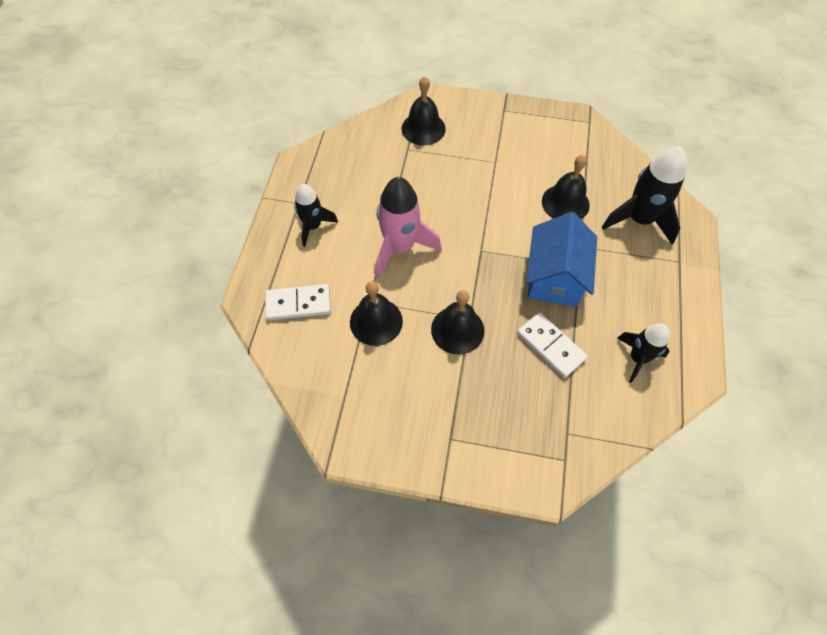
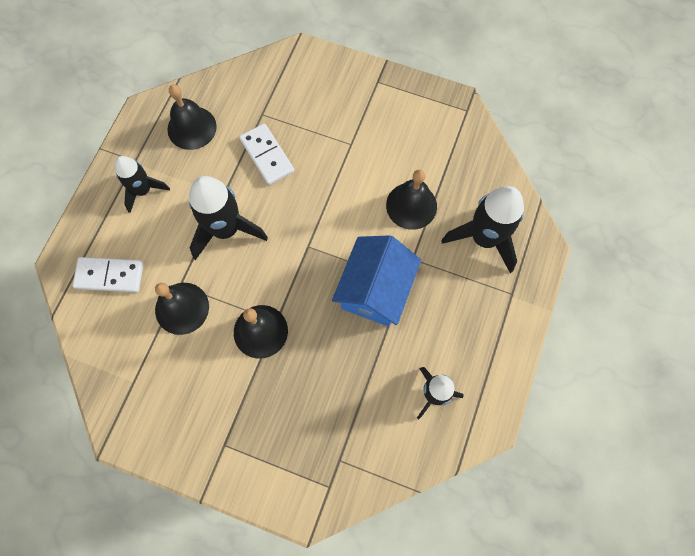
camera: 10 degrees right, 10 degrees up
pink rocket [375,177,442,278] -> black rocket [189,176,268,260]
black bell [401,76,446,146] -> black bell moved to [167,85,217,150]
white domino [517,312,588,378] -> white domino moved to [239,123,294,185]

